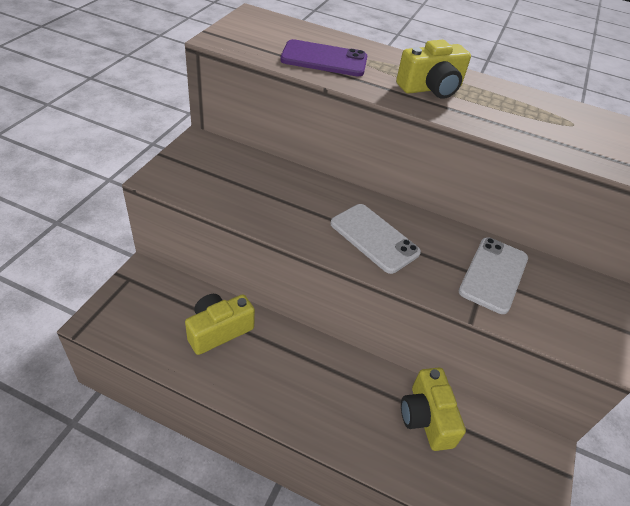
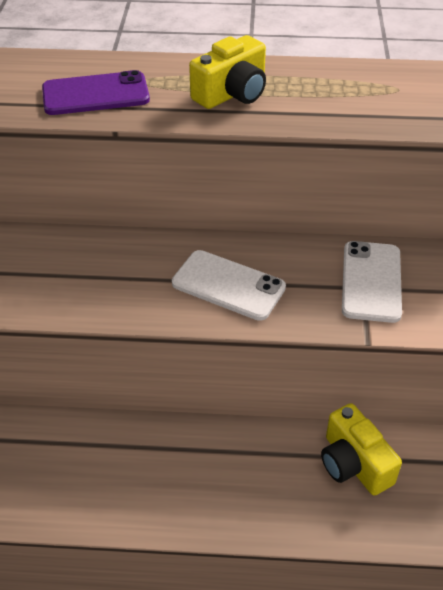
camera: 15 degrees left, 0 degrees up
yellow camera [185,294,255,355] -> none

